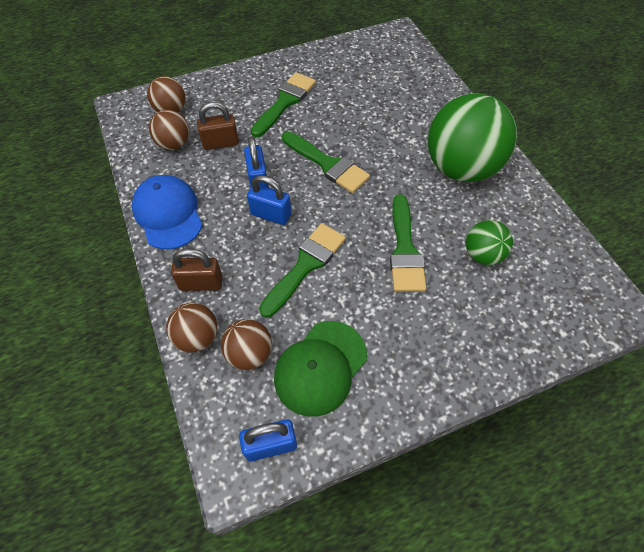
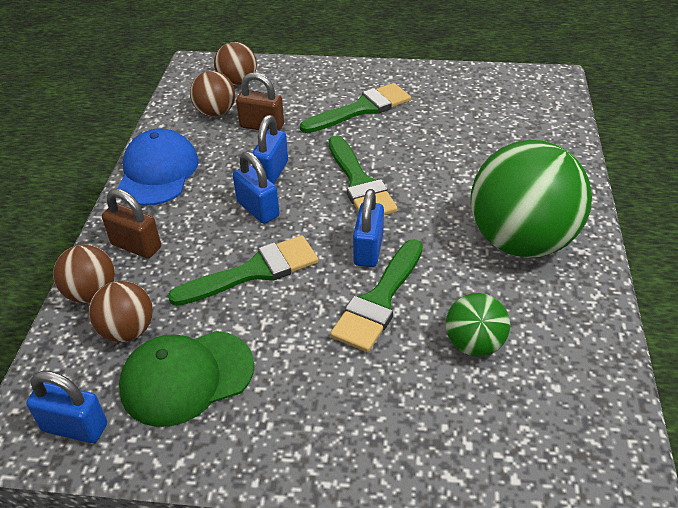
camera: 30 degrees right, 15 degrees down
none -> blue padlock [353,189,384,267]

